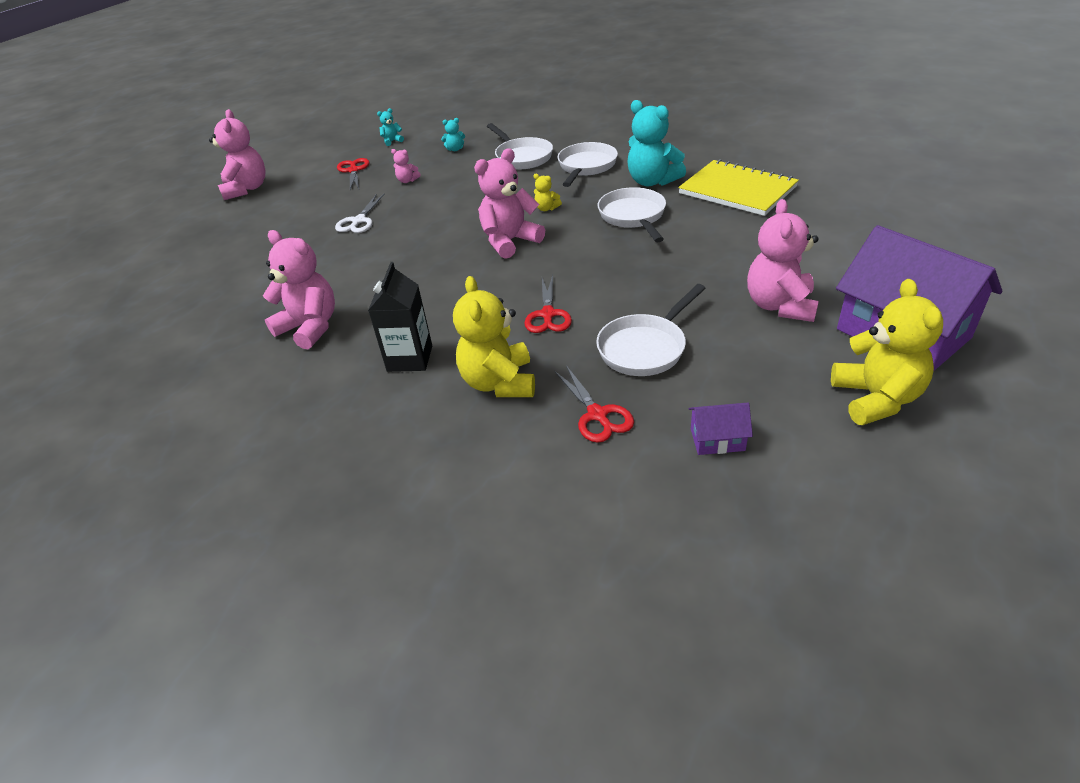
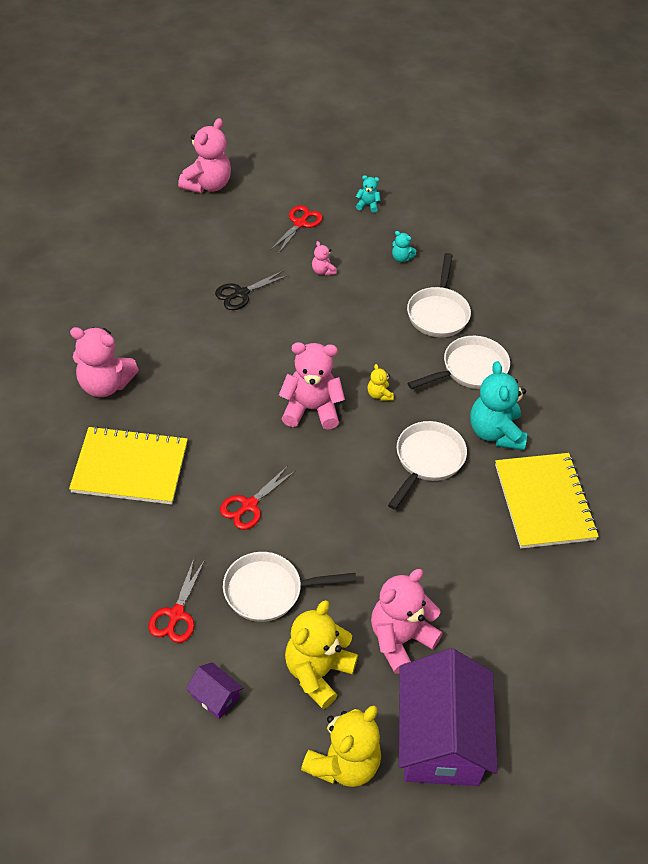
camera: 35 degrees right, 10 degrees up
pink teddy bear [263,230,335,349] -> pink teddy bear turned 120 degrees clockwise [70,327,139,397]
white scissors [335,193,385,233] -> black scissors [215,270,289,310]
black carton [368,262,432,372] -> yellow notebook [69,426,188,504]
yellow teddy bear [453,276,535,397] -> yellow teddy bear moved to [285,600,358,709]

